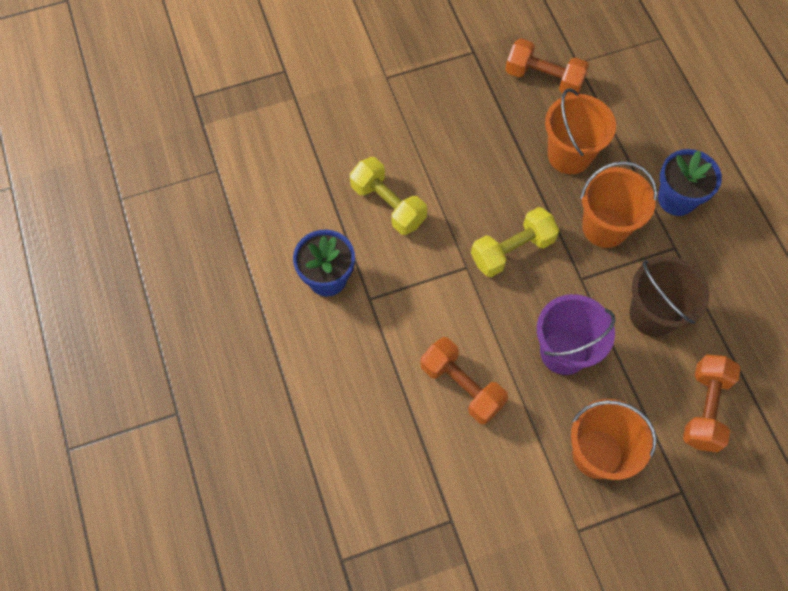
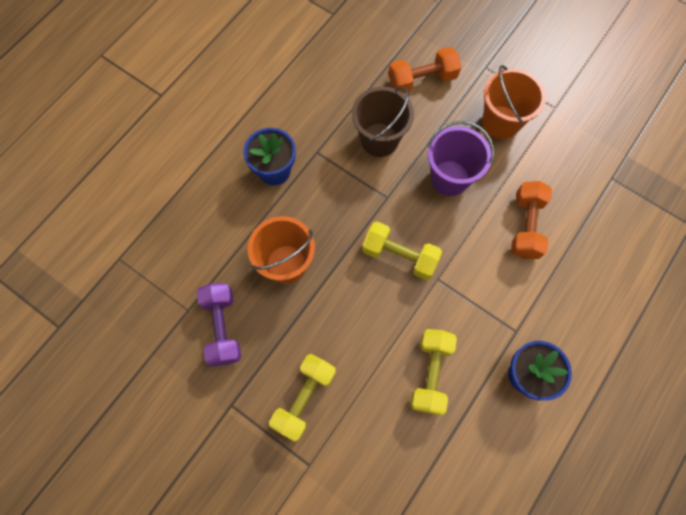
camera: 125 degrees left, 5 degrees up
orange dumbbell [505,38,589,95] -> purple dumbbell [197,283,241,366]
orange bucket [580,161,657,248] -> none
none -> yellow dumbbell [269,354,336,442]

